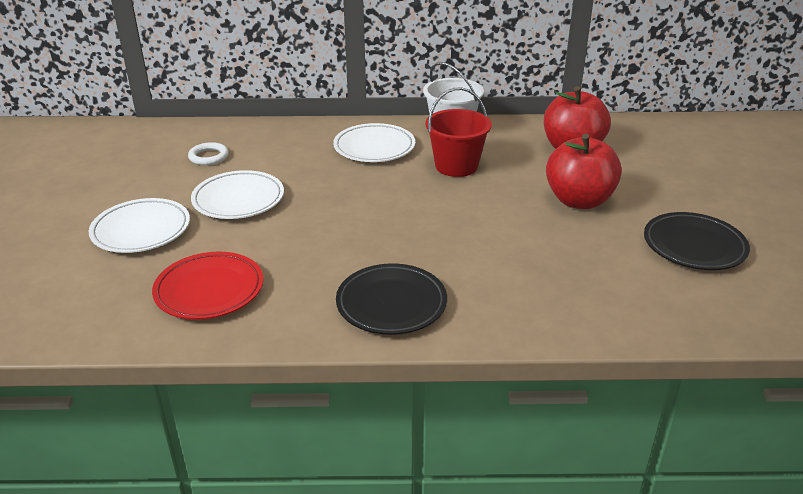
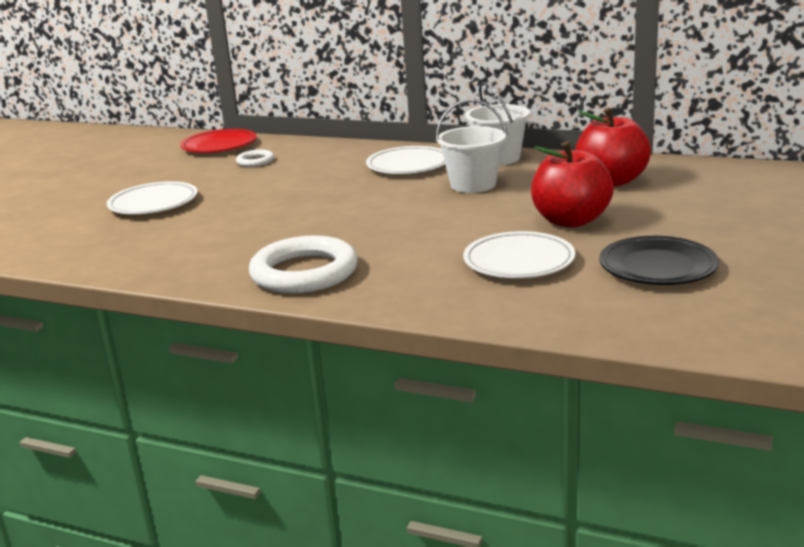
camera: 25 degrees right, 10 degrees down
red plate [152,252,263,320] -> red plate moved to [180,129,257,153]
white plate [191,170,284,219] -> white plate moved to [463,231,575,278]
black plate [336,263,447,335] -> white ring [249,235,358,293]
red bucket [425,87,492,177] -> white bucket [436,99,507,193]

